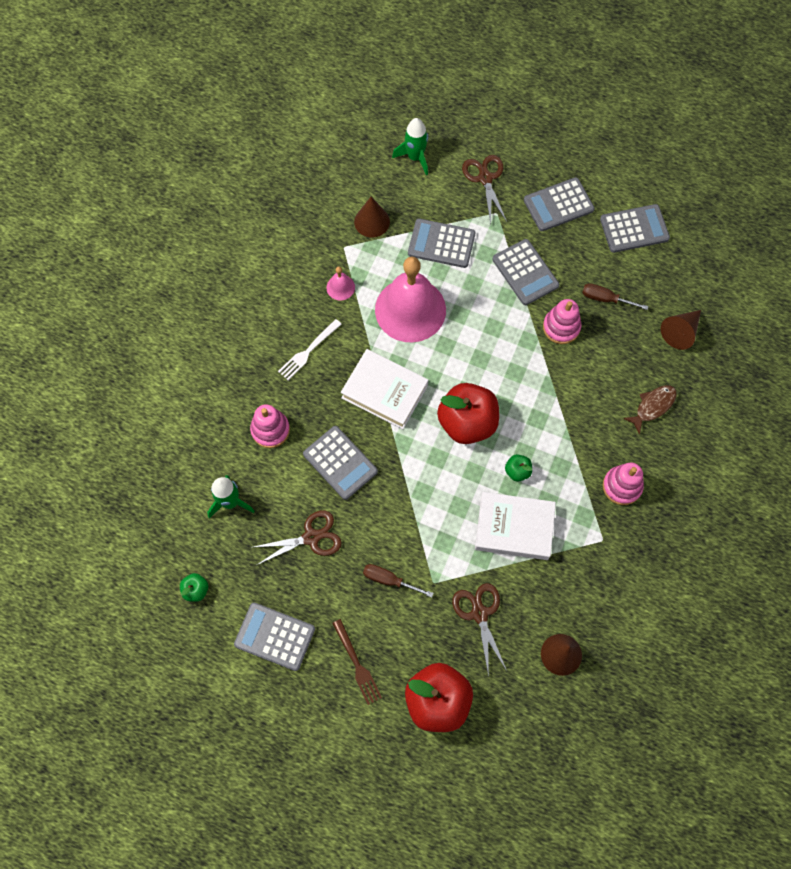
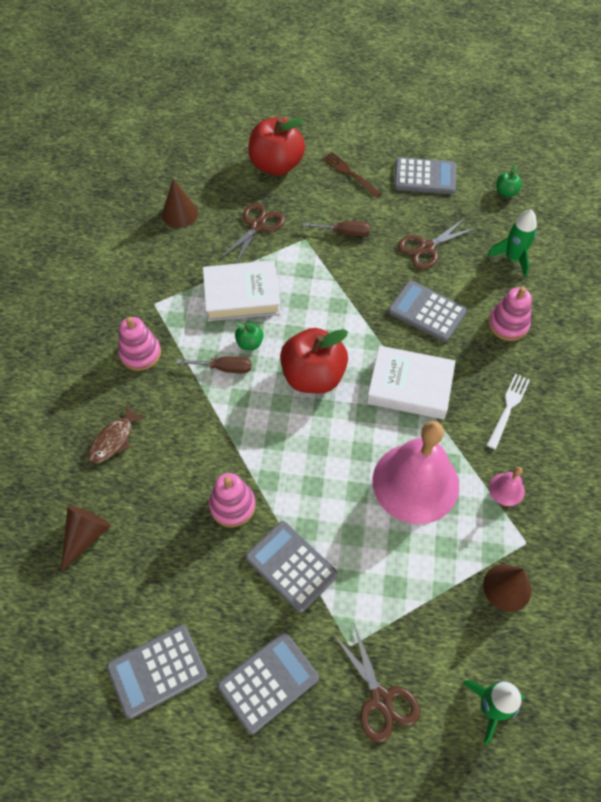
camera: 165 degrees right, 10 degrees down
grey calculator [408,219,476,268] -> none
brown scissors [452,583,507,677] -> brown scissors turned 120 degrees counterclockwise [220,203,285,264]
brown screwdriver [582,283,649,310] -> brown screwdriver moved to [176,356,252,373]

